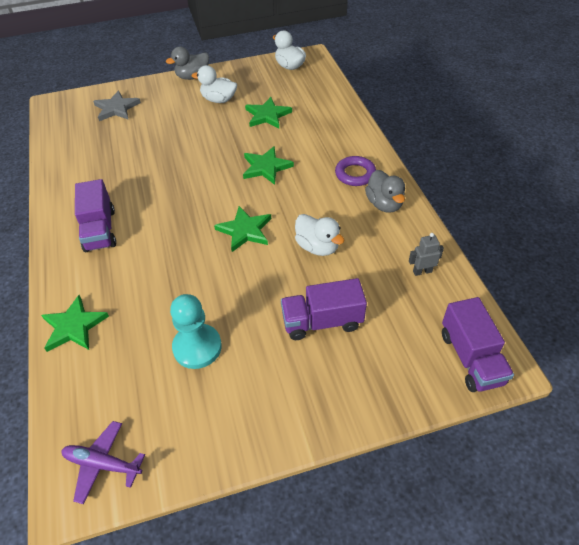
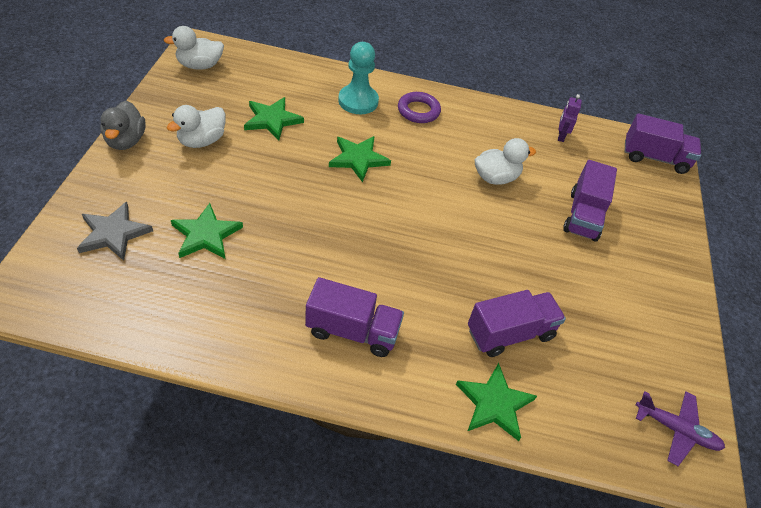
camera: 70 degrees left, 0 degrees up
purple plane [61,421,145,504] -> purple plane turned 105 degrees counterclockwise [636,391,725,466]
turquoise pawn [170,294,222,369] -> turquoise pawn moved to [338,42,379,114]
green star [214,206,271,252] -> green star moved to [171,203,243,259]
grey duck [365,170,405,213] -> none
grey robot [409,233,444,276] -> purple robot [558,94,582,142]
none -> purple truck [468,290,566,357]

